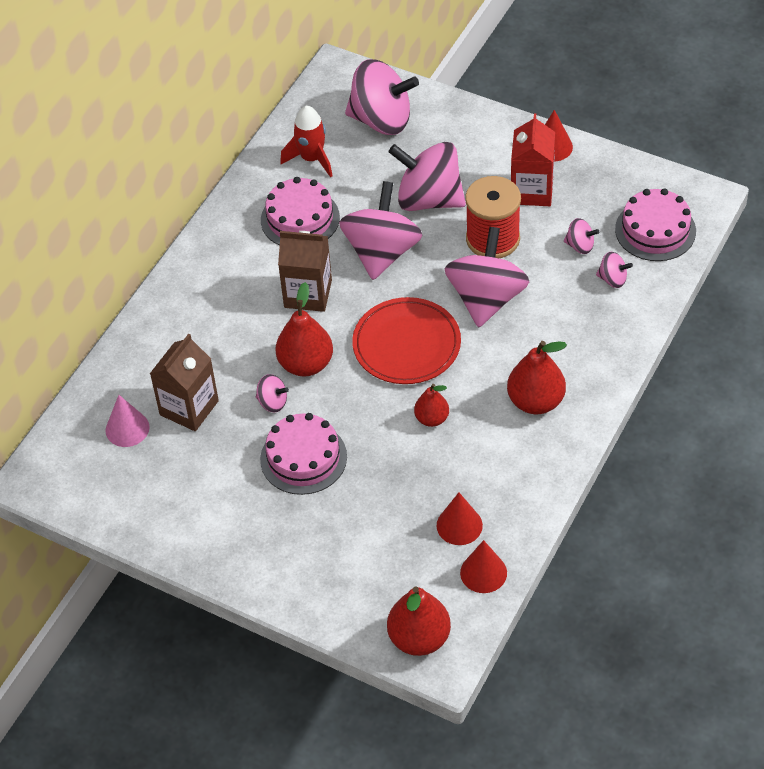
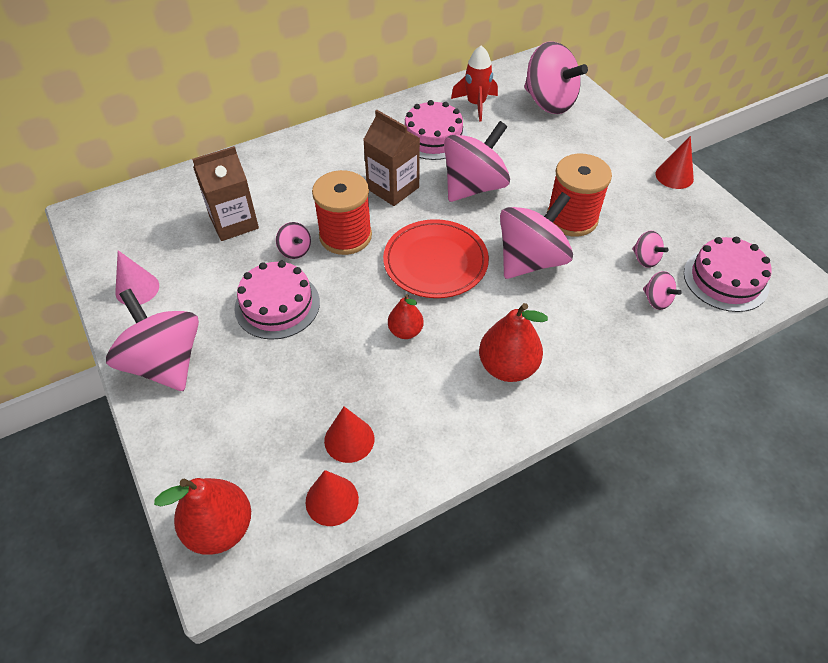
camera: 30 degrees right, 0 degrees up
pink cone [106,395,150,447] -> pink cone moved to [115,250,159,305]
red pear [276,282,333,377] -> red spool [312,170,372,255]
pink spinning top [388,142,466,211] -> pink spinning top moved to [106,289,199,391]
red carton [511,114,555,206] -> none

